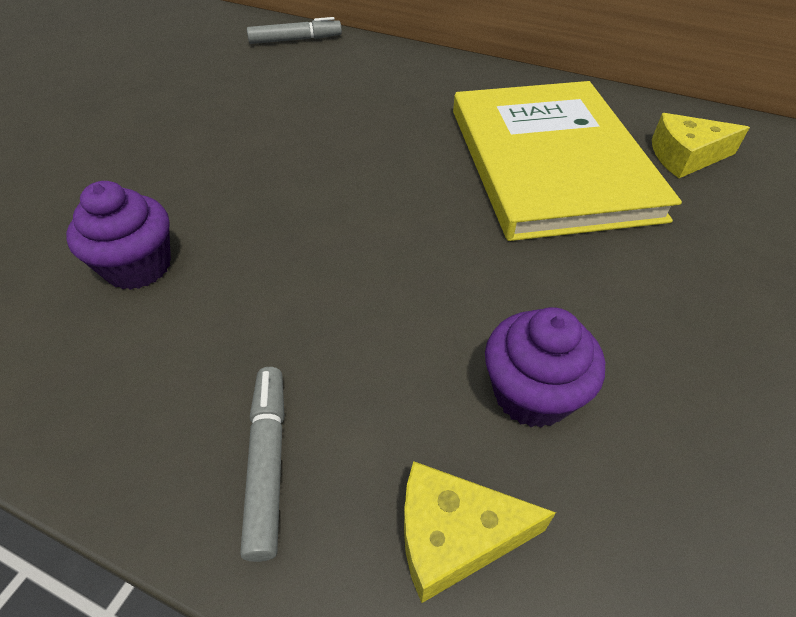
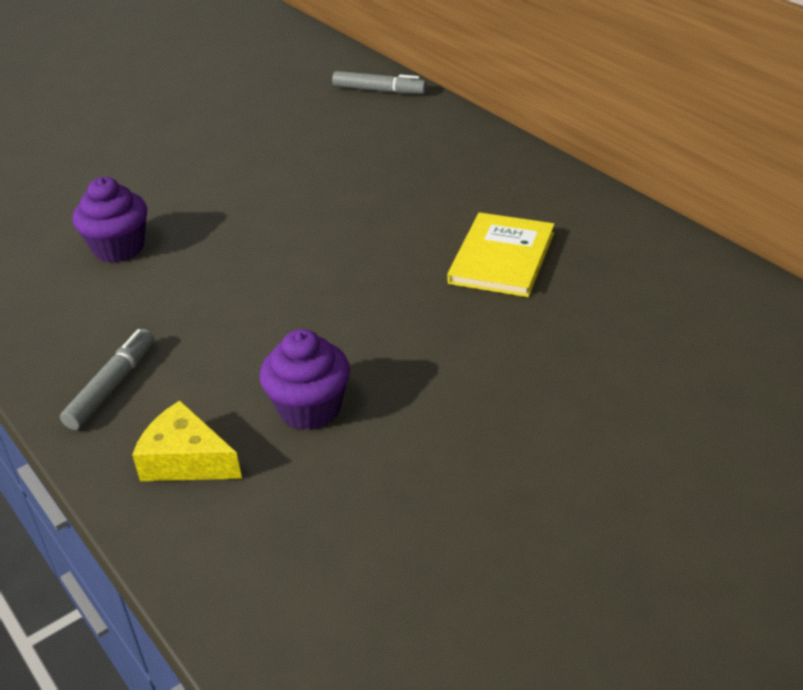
camera: 30 degrees right, 10 degrees down
yellow book [453,81,682,241] -> yellow book [447,212,555,297], size x0.53
yellow cheese [652,113,750,178] -> none

